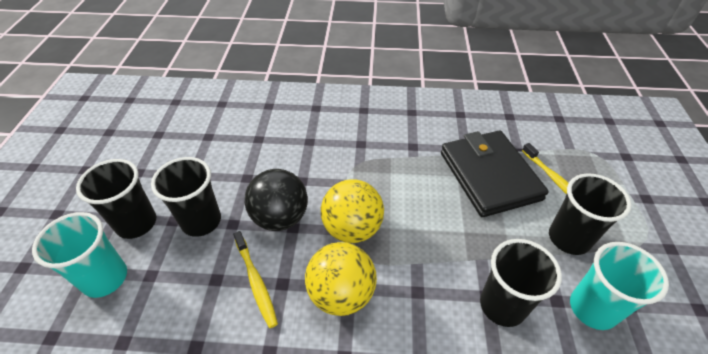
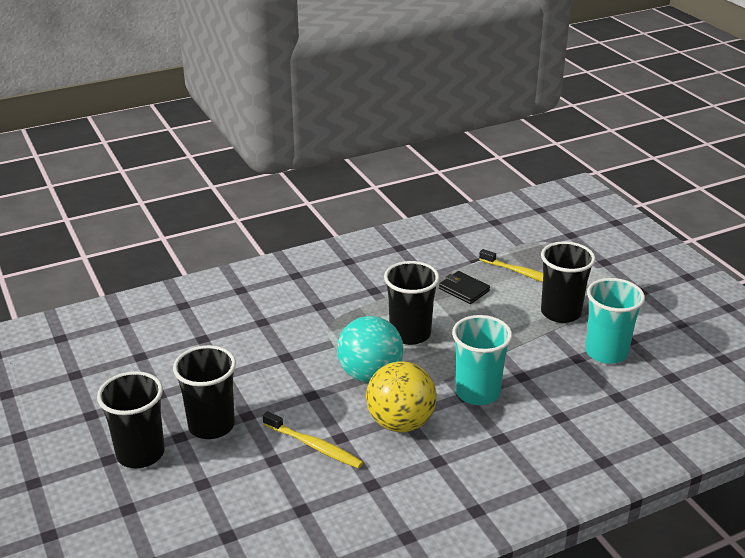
camera: 30 degrees left, 15 degrees down
turquoise cup [32,212,127,298] -> turquoise cup moved to [452,315,512,405]
black ball [245,169,308,231] -> none
yellow ball [321,179,384,243] -> turquoise ball [337,316,403,383]
black wallet [441,130,549,217] -> black wallet [439,271,490,304], size x0.43
black cup [480,239,562,327] -> black cup moved to [384,261,440,345]

